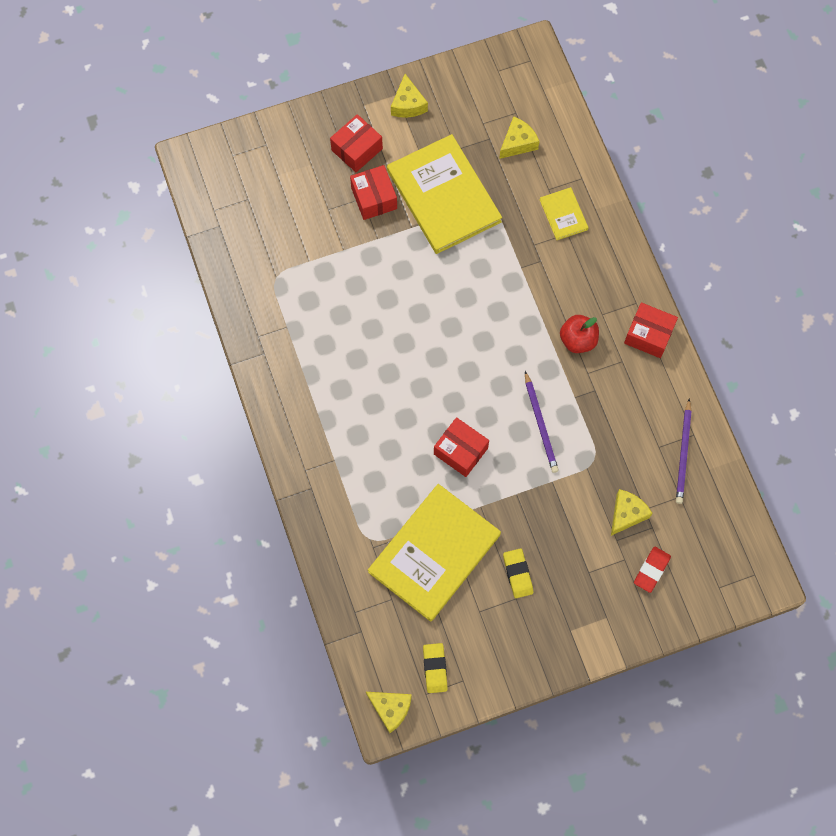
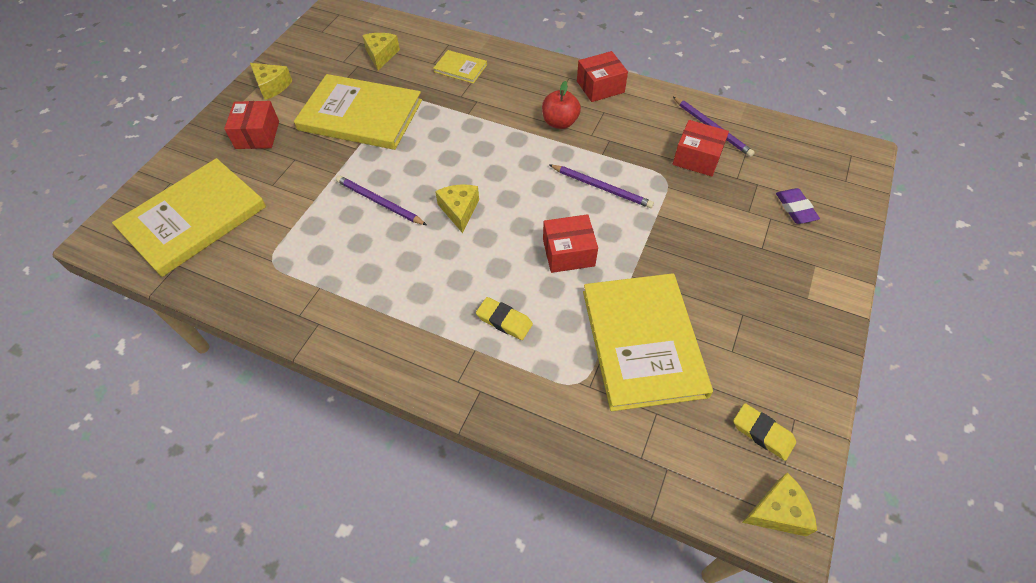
camera: 45 degrees left, 15 degrees down
red box [350,165,397,220] -> red box moved to [673,120,729,177]
yellow eraser [503,548,533,598] -> yellow eraser moved to [476,297,533,340]
yellow cheese [611,489,653,536] -> yellow cheese moved to [435,184,479,233]
red eraser [634,547,671,593] -> purple eraser [776,188,820,224]
none -> yellow book [112,158,266,277]
none -> purple pencil [336,175,427,225]

